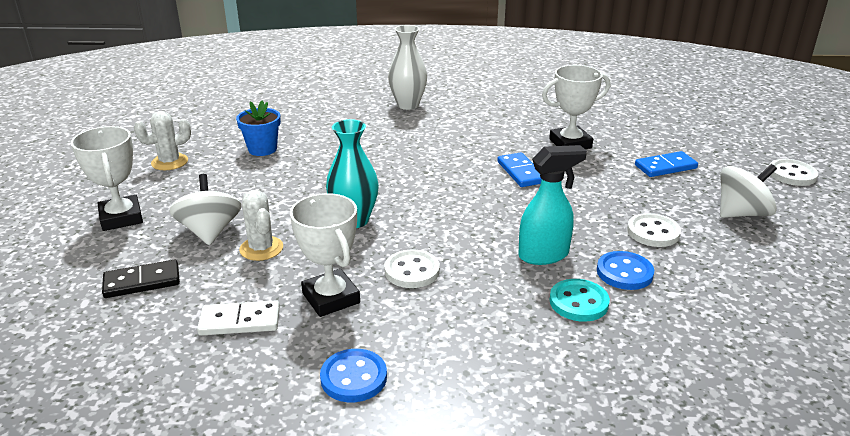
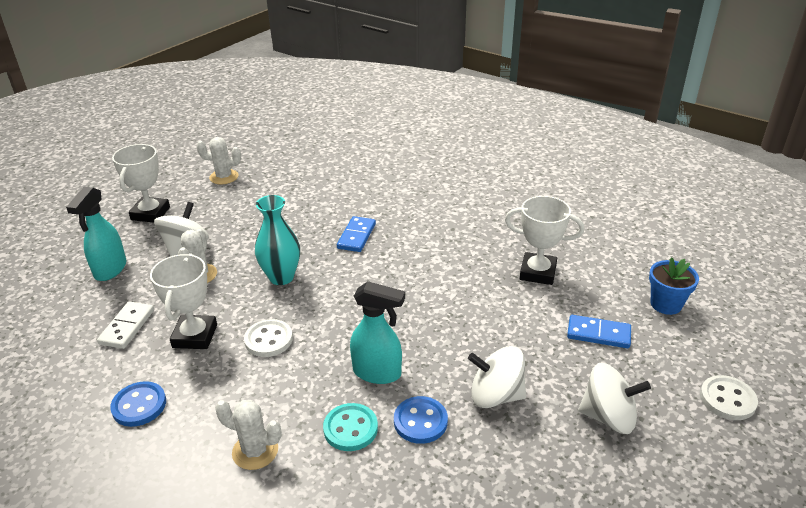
camera: 35 degrees right, 5 degrees up
black domino [102,260,180,298] -> turquoise spray bottle [66,187,126,281]
white domino [197,300,280,336] -> white domino turned 75 degrees clockwise [97,301,154,349]
blue flower pot [236,100,281,156] -> blue flower pot moved to [649,257,699,315]
white vase [388,25,427,110] -> none
blue domino [497,152,542,187] -> blue domino moved to [337,216,376,252]
white button [627,213,681,247] -> white spinning top [468,346,526,408]
none -> white cactus [215,400,282,470]

